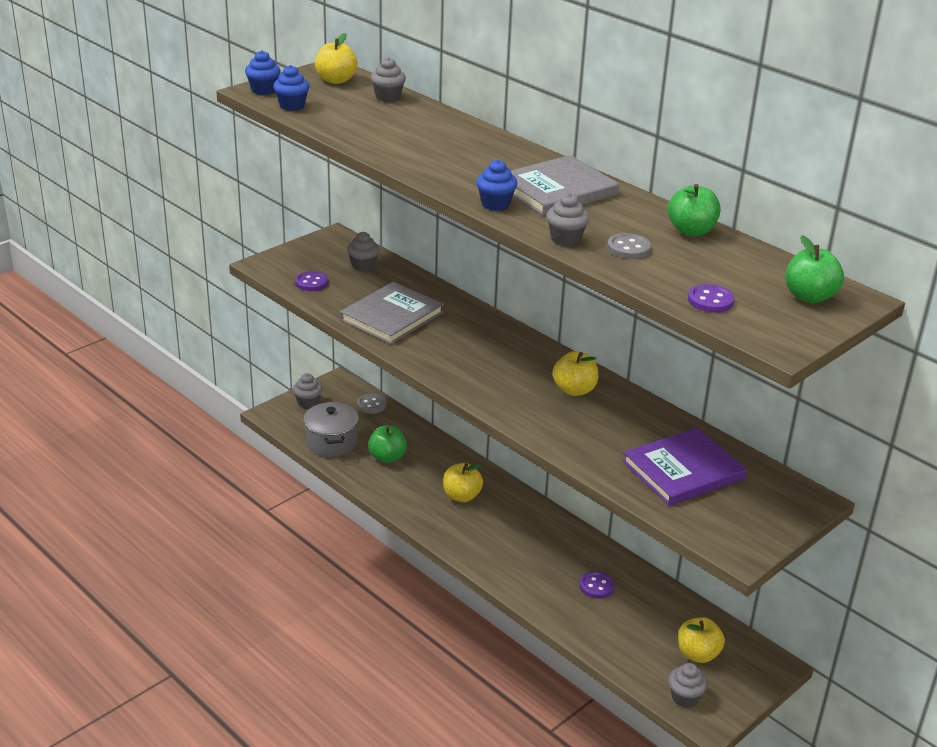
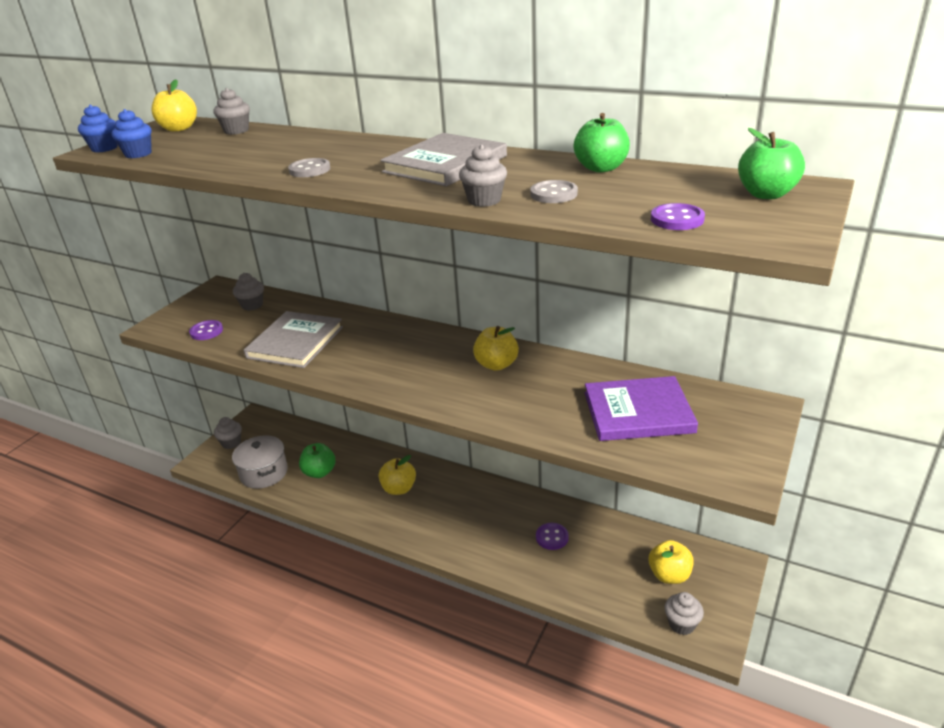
camera: 15 degrees left, 0 degrees up
grey button [357,394,386,414] -> grey button moved to [288,158,330,177]
blue cupcake [476,159,518,211] -> none
purple book [622,427,747,506] -> purple book turned 45 degrees clockwise [584,376,698,441]

